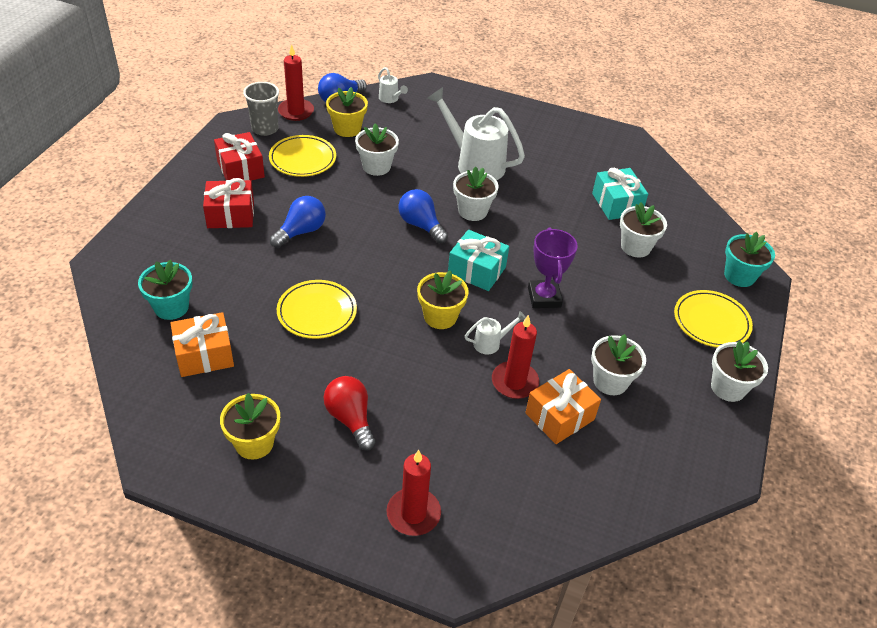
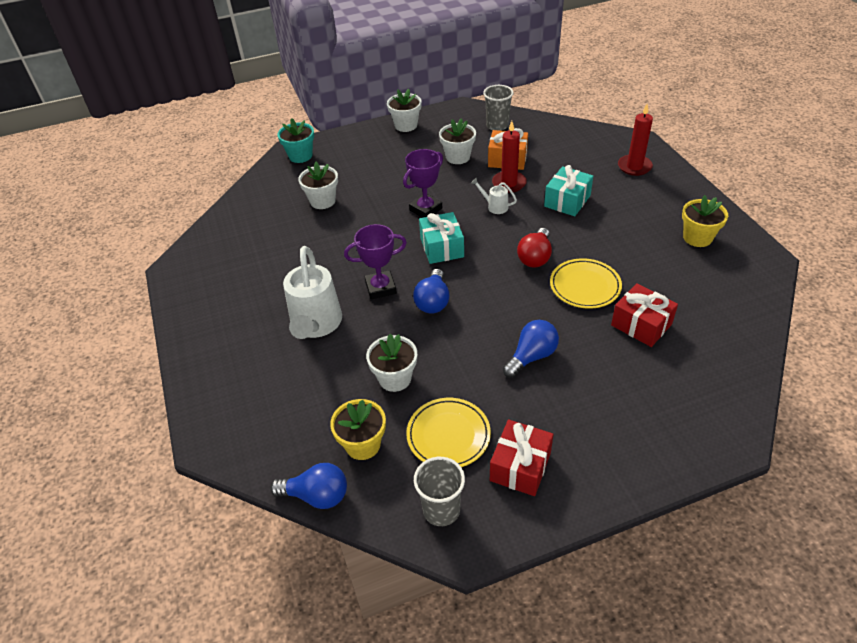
camera: 125 degrees left, 0 degrees up
turquoise flower pot [138,260,192,320] -> none
orange gift [170,312,234,377] -> none
red gift [203,178,254,228] -> red gift moved to [611,283,678,347]
blue light bulb [270,196,326,248] -> blue light bulb turned 135 degrees clockwise [503,320,559,378]
red candle [278,44,314,121] -> none
red light bulb [323,376,375,451] -> red light bulb moved to [517,228,552,268]
white watering can [378,67,408,103] -> none
yellow flower pot [417,271,469,329] -> none
white flower pot [453,166,499,221] -> purple trophy [344,224,407,299]
turquoise gift [592,168,648,220] -> turquoise gift moved to [544,165,593,216]
yellow plate [674,290,753,348] -> none
none -> grey cup [483,85,514,131]

